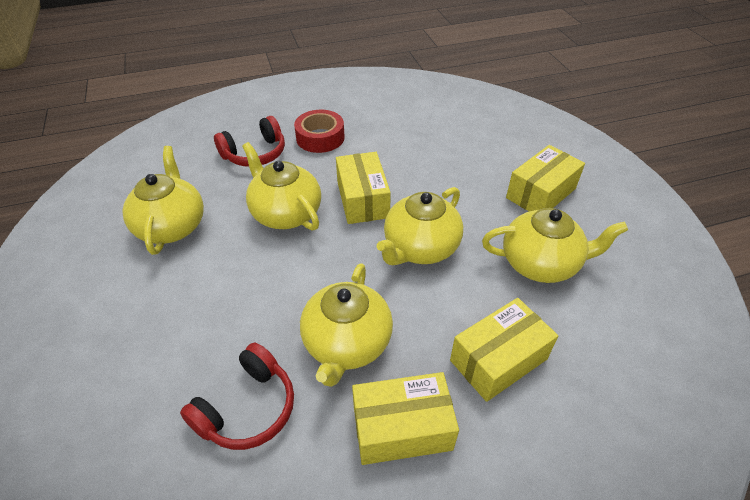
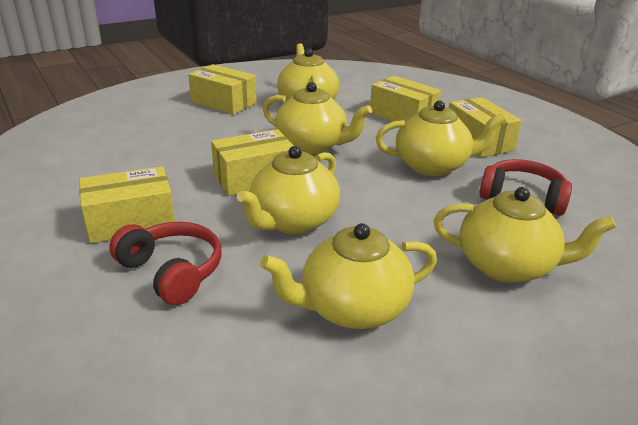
camera: 105 degrees left, 15 degrees down
red tape [294,110,345,153] -> yellow box [79,166,175,243]
none -> yellow teapot [434,187,616,283]

